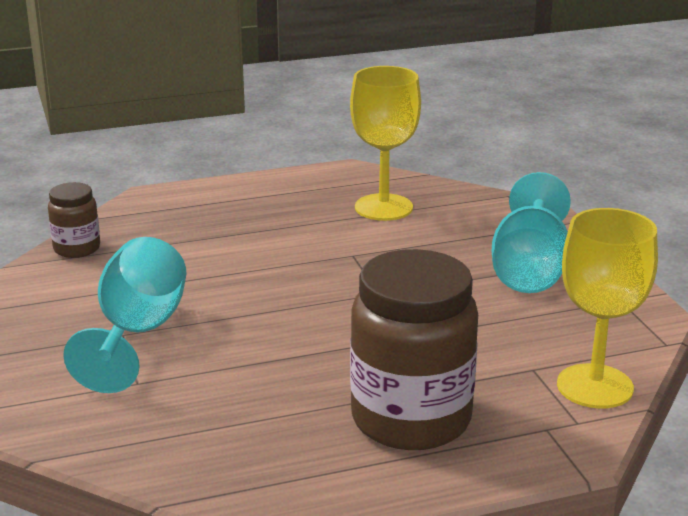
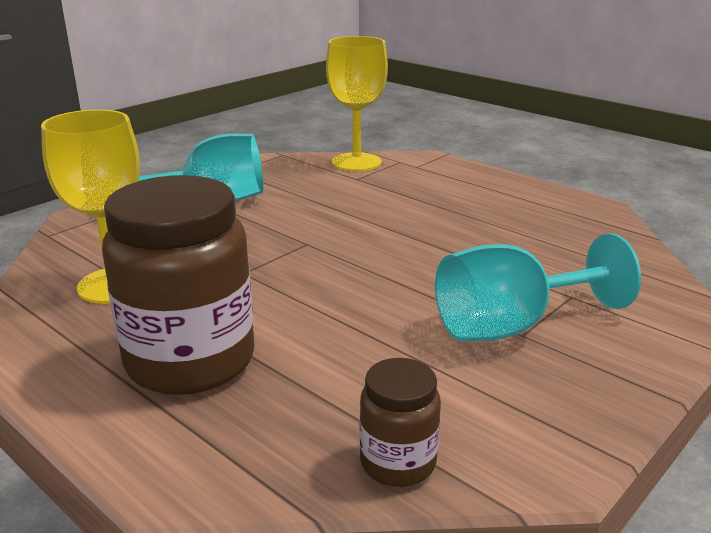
camera: 120 degrees left, 0 degrees up
brown jar [350,249,478,450] -> brown jar moved to [102,175,254,395]

